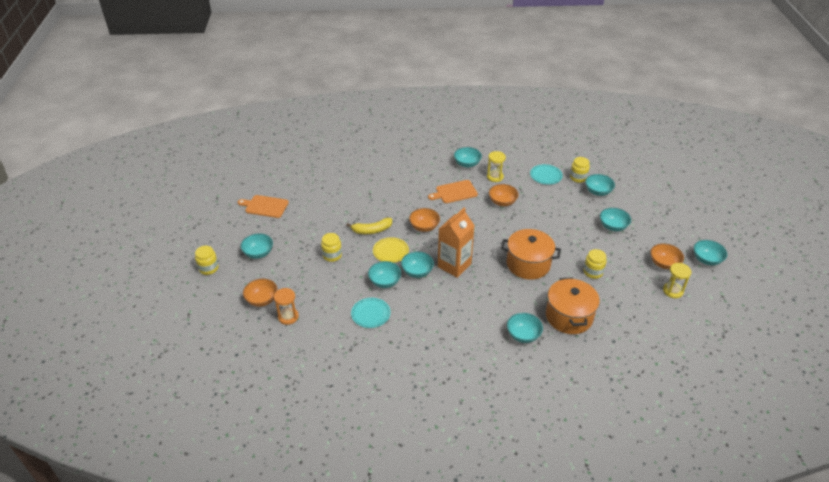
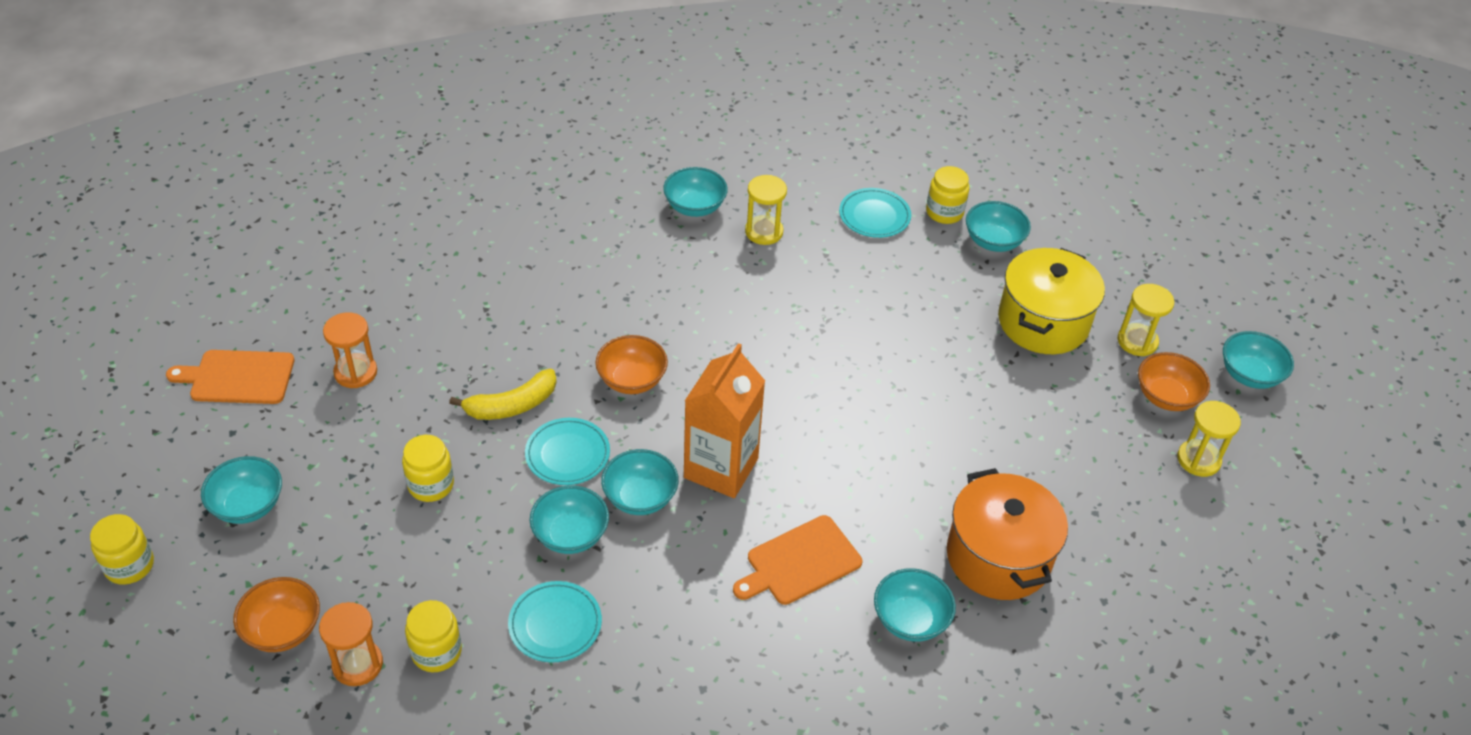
camera: 15 degrees left, 5 degrees up
yellow plate [373,237,409,263] -> turquoise plate [525,418,610,485]
orange cutting board [428,180,478,203] -> orange cutting board moved to [733,515,862,605]
orange bowl [489,184,519,206] -> none
orange pot [501,229,561,280] -> none
yellow jar [583,249,607,279] -> yellow jar moved to [405,600,462,672]
turquoise bowl [600,208,631,231] -> yellow pot [998,248,1105,354]
none -> orange hourglass [323,313,377,388]
none -> yellow hourglass [1118,284,1174,356]

